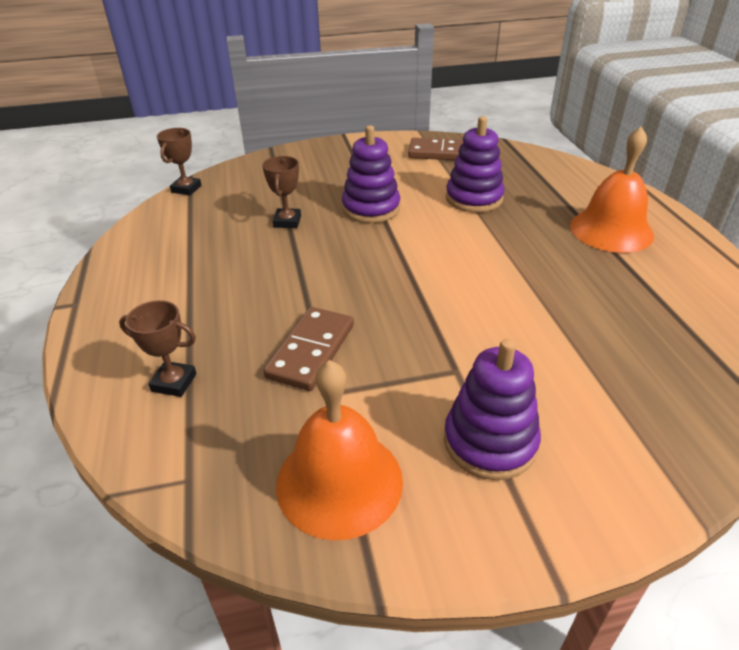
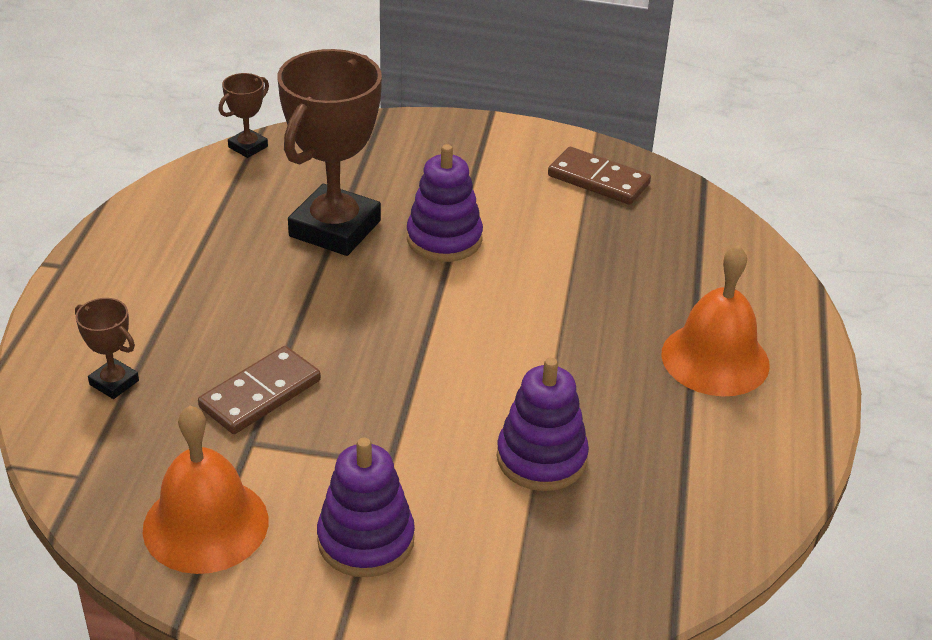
camera: 20 degrees right, 0 degrees up
brown trophy [262,156,301,228] -> brown trophy [278,49,382,256], size x2.23
purple stacking toy [446,116,505,212] -> purple stacking toy moved to [497,358,589,491]

